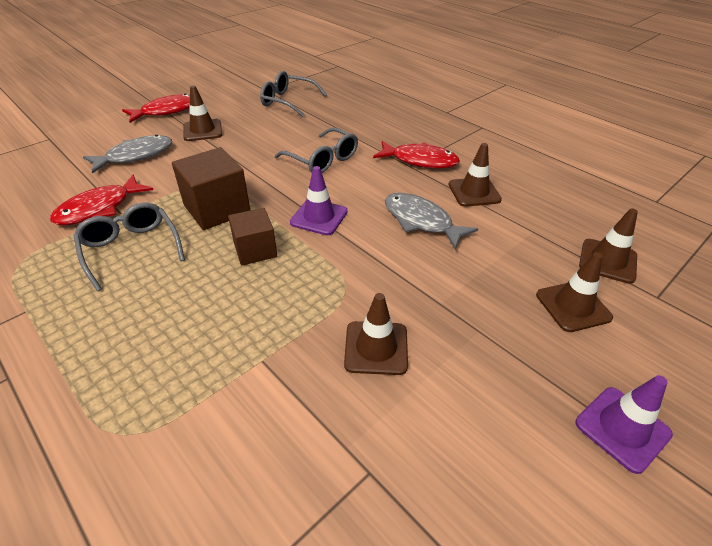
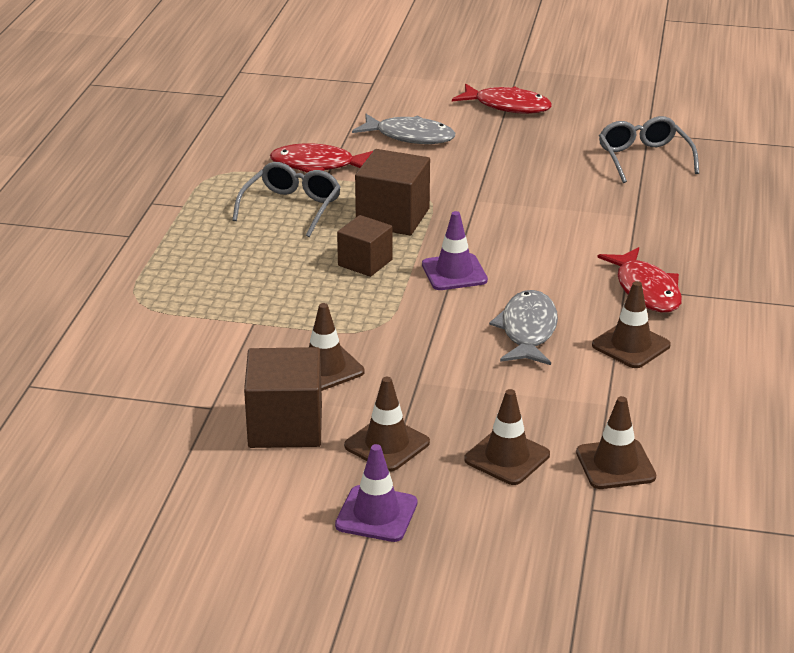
camera: 55 degrees right, 10 degrees down
brown traffic cone [183,85,222,141] -> brown traffic cone moved to [344,377,430,472]
grey glasses [275,127,358,173] -> none
none -> brown cube [244,347,322,448]

